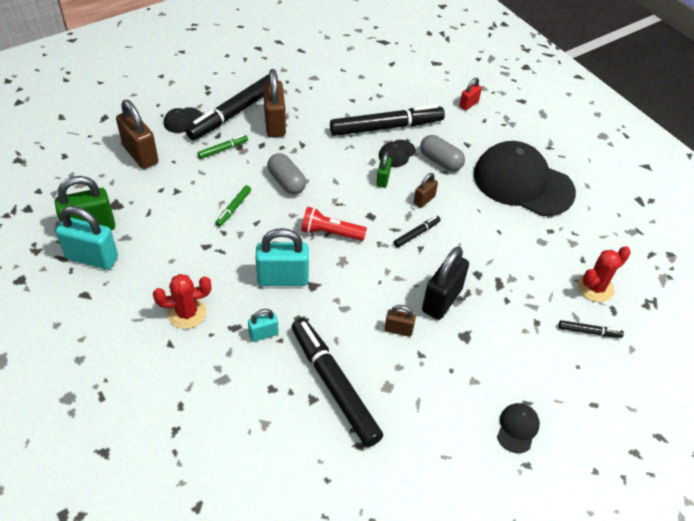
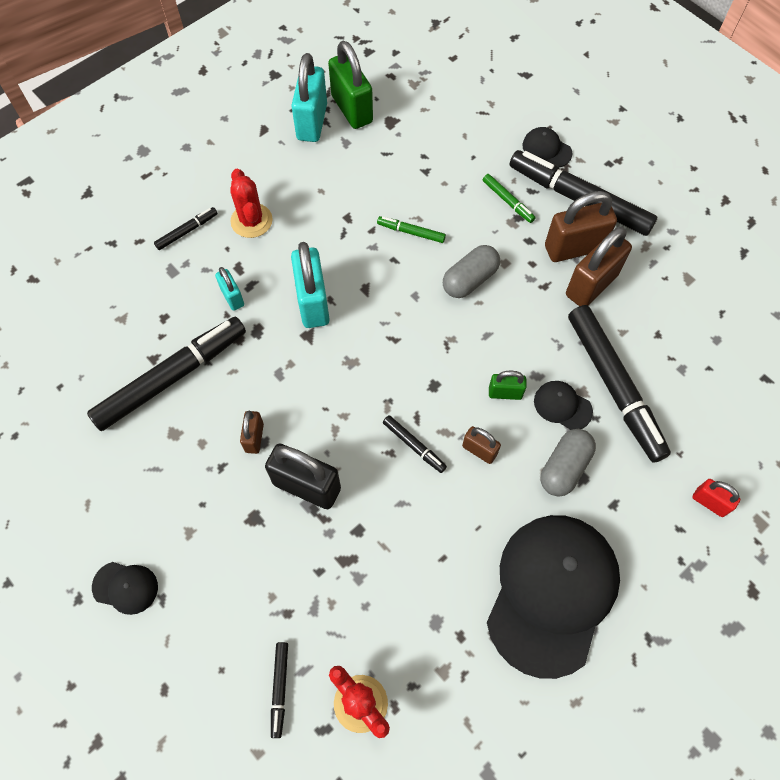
camera: 85 degrees right, 15 degrees up
brown padlock [116,100,158,169] -> brown padlock moved to [566,227,632,306]
red flashlight [301,207,367,241] -> none
none -> black marker [154,207,218,250]

